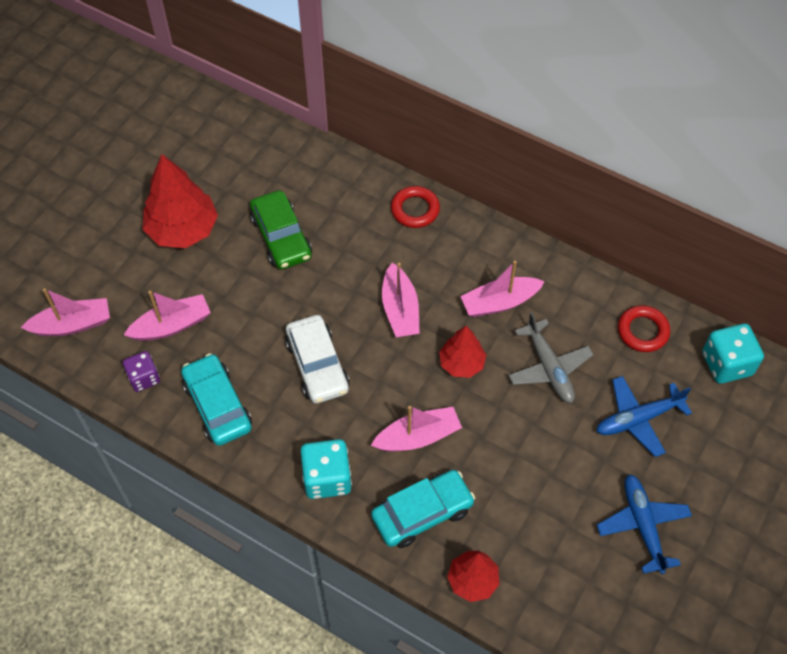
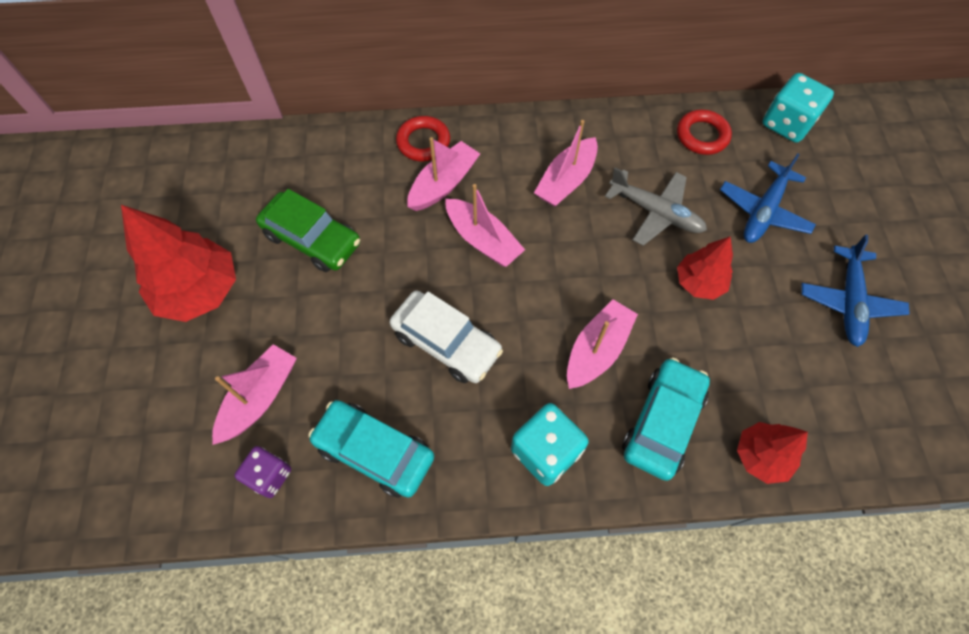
camera: 35 degrees left, 5 degrees up
pink boat [21,288,110,336] -> pink boat moved to [407,137,480,211]
red tree [439,326,486,378] -> red tree moved to [677,236,733,300]
blue plane [597,474,692,574] -> blue plane turned 120 degrees counterclockwise [801,234,910,347]

